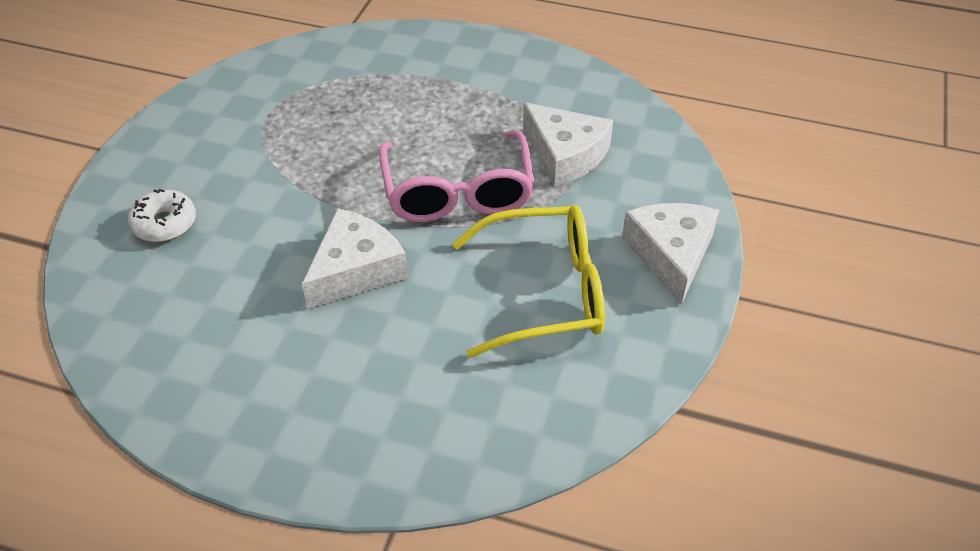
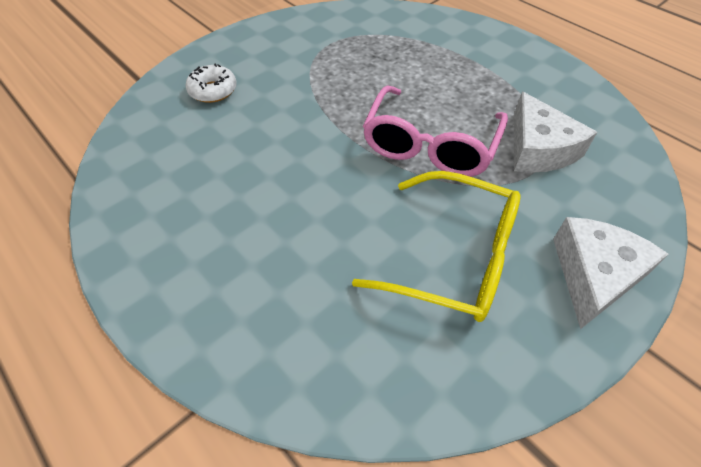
camera: 30 degrees right, 5 degrees up
white cheese [302,208,408,309] -> none

